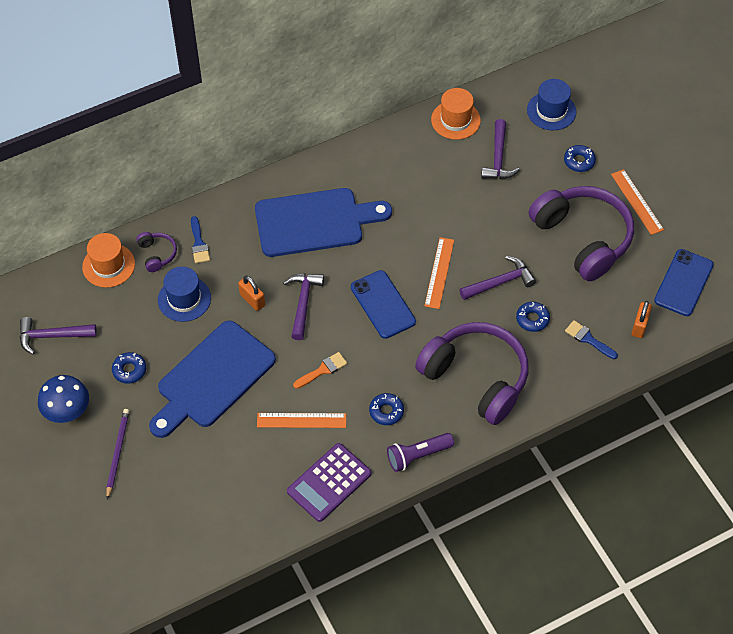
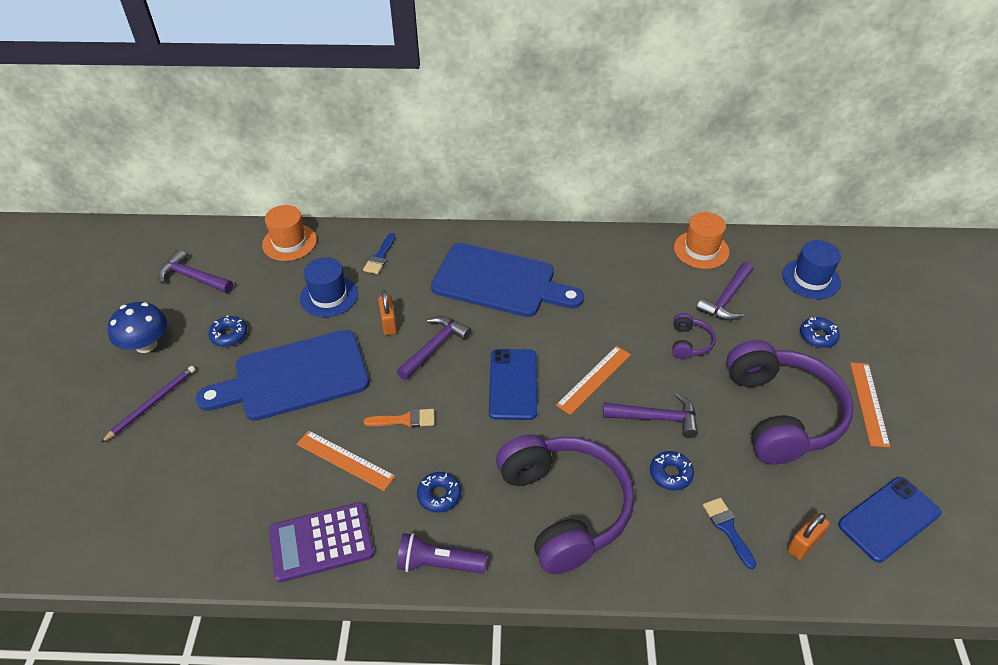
camera: 30 degrees right, 10 degrees down
purple headphones [136,232,177,272] -> purple headphones moved to [672,313,716,359]

